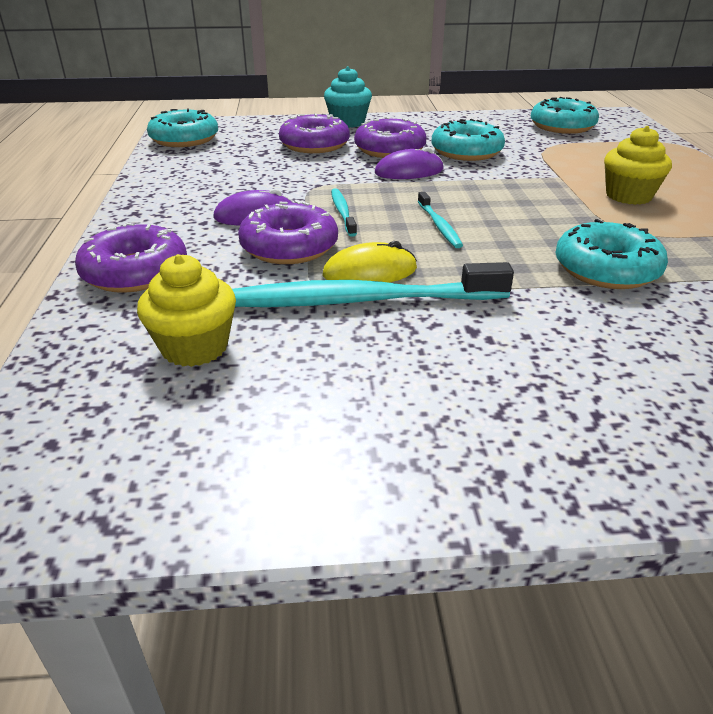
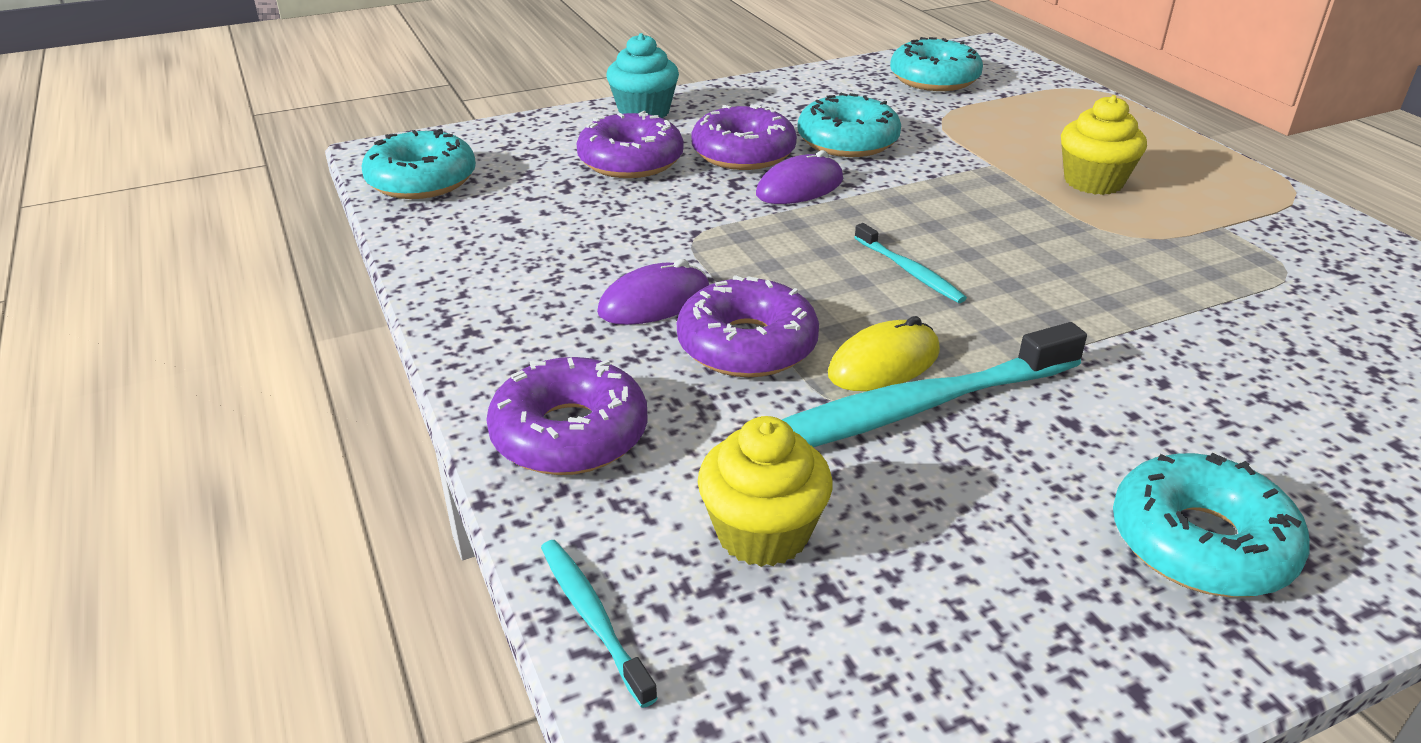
camera: 20 degrees left, 0 degrees up
turquoise toothbrush [331,188,357,237] -> turquoise toothbrush moved to [541,540,658,708]
turquoise donut [555,219,668,289] -> turquoise donut moved to [1113,453,1310,597]

